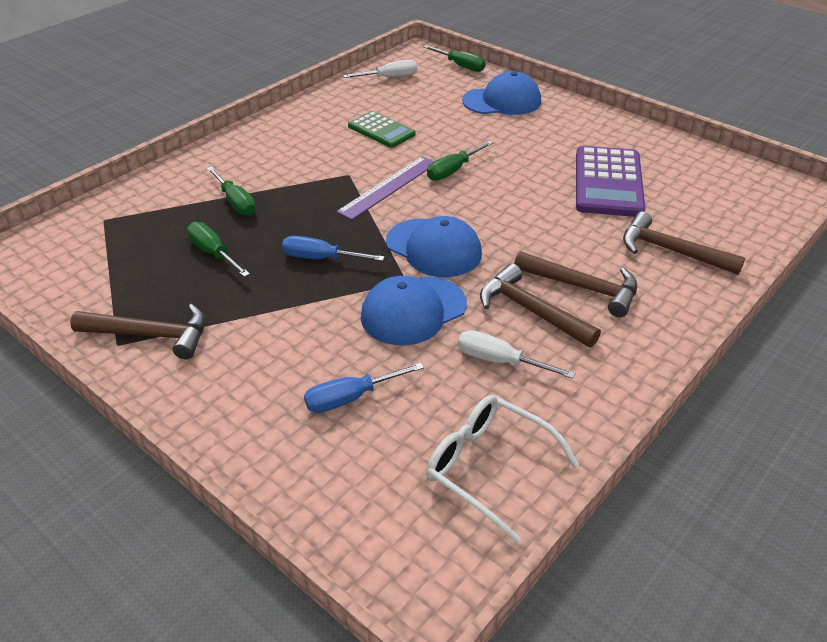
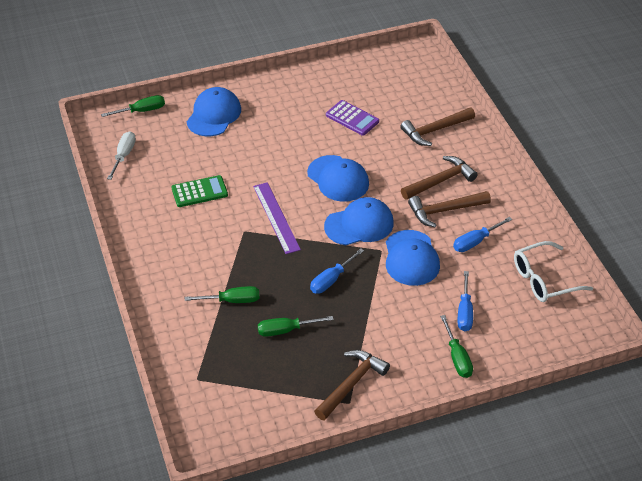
camera: 60 degrees left, 5 degrees up
green screwdriver [427,141,493,181] -> green screwdriver moved to [440,315,473,378]
white screwdriver [458,330,575,379] -> blue screwdriver [453,217,512,252]
purple calculator [576,146,645,217] -> purple calculator [326,100,379,136], size x0.61
none -> blue cap [307,155,369,202]

